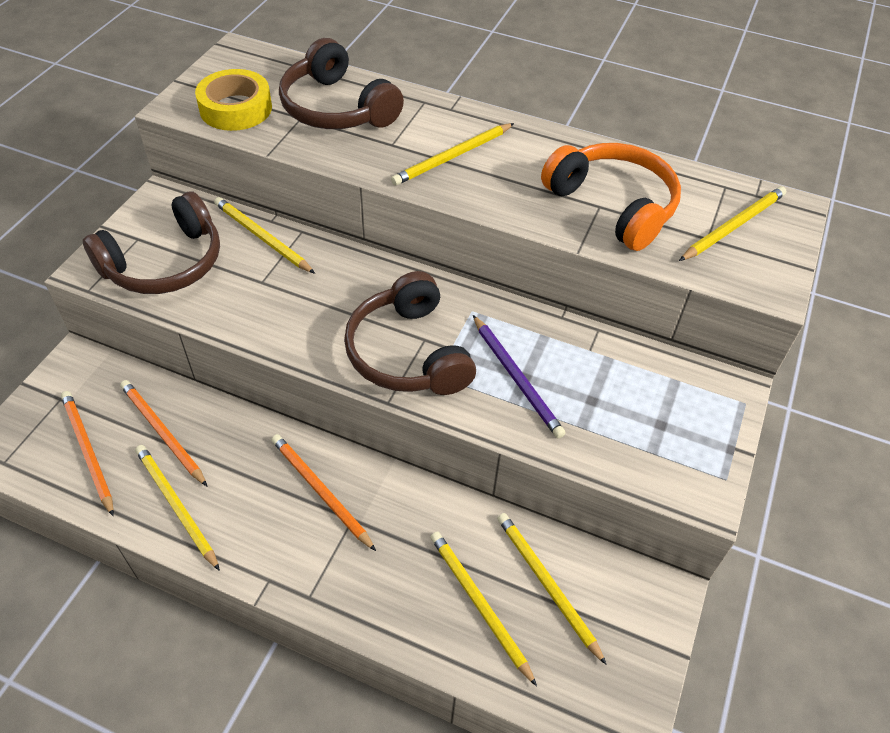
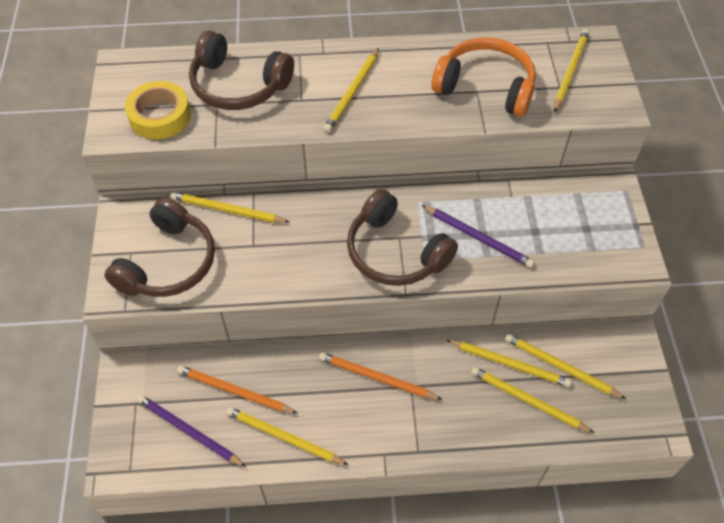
camera: 25 degrees left, 5 degrees up
orange pencil [61,391,114,516] -> purple pencil [137,395,246,467]
none -> yellow pencil [446,340,572,387]

